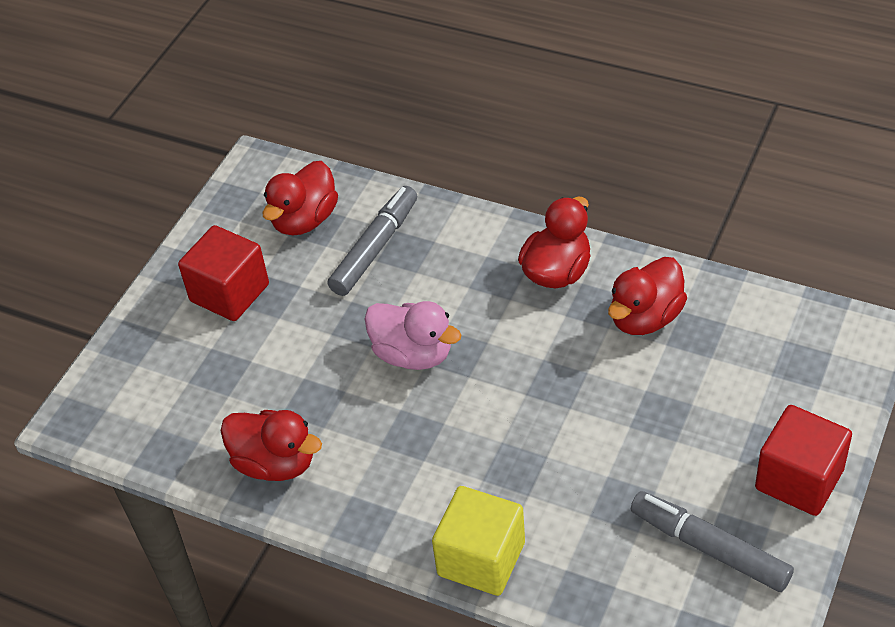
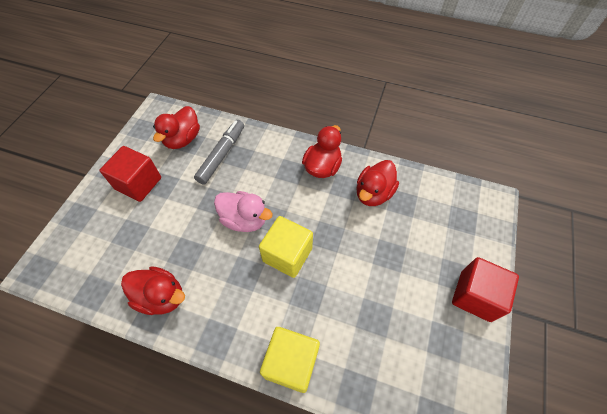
camera: 10 degrees left, 10 degrees up
grey marker [631,491,794,592] -> none
none -> yellow cube [259,216,313,278]

